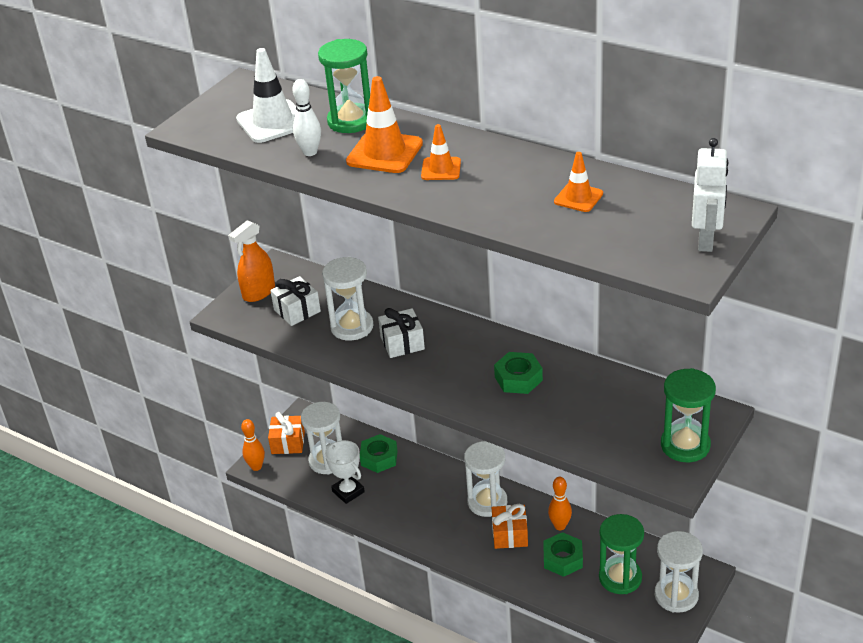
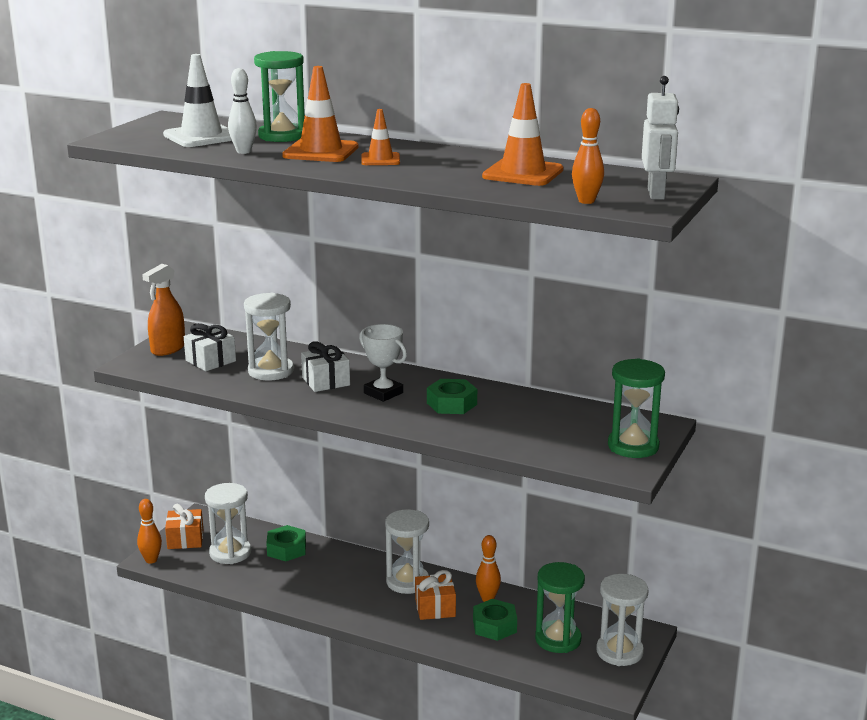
camera: 10 degrees left, 15 degrees down
white trophy [325,440,365,504] -> white trophy moved to [359,324,407,402]
orange traffic cone [554,152,603,212] -> orange traffic cone [482,83,564,186], size x1.70
none -> orange bowling pin [572,108,604,204]

